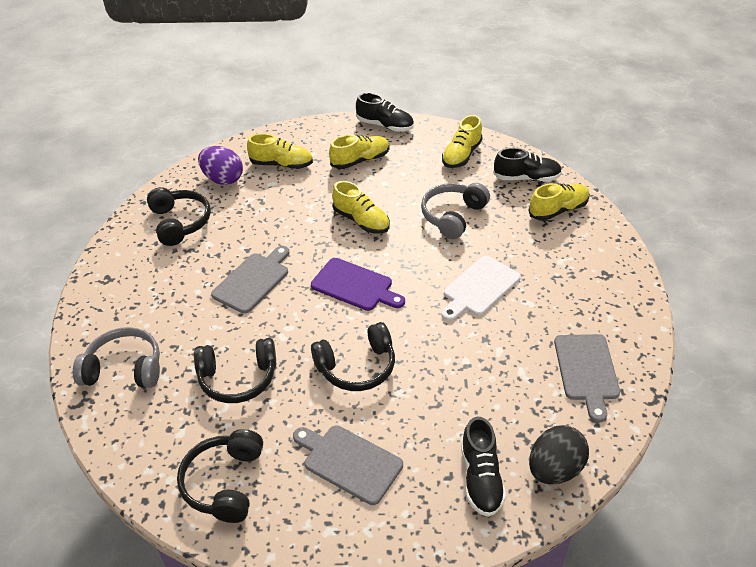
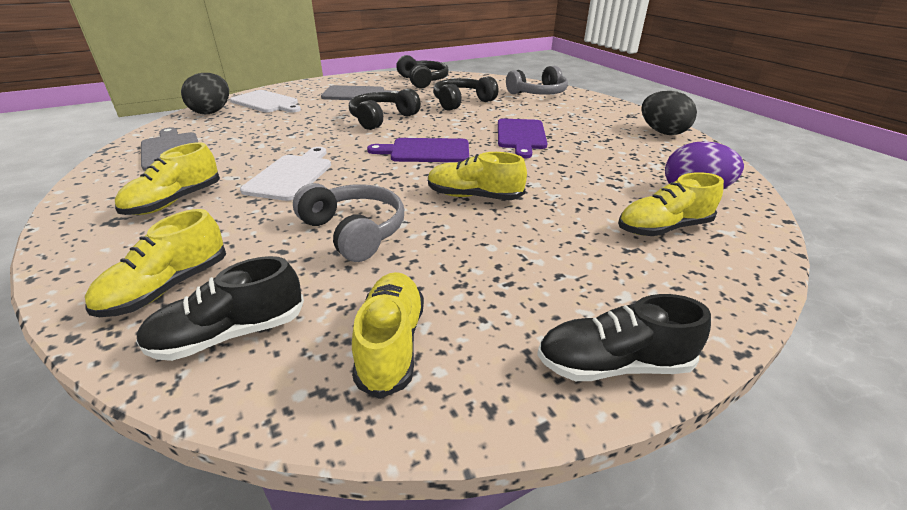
camera: 150 degrees right, 10 degrees down
black headphones [147,187,211,246] -> none
grey cutting board [211,246,289,313] -> purple cutting board [498,119,548,158]
yellow shoe [329,135,389,169] -> yellow shoe moved to [115,142,220,215]
grey headphones [421,183,490,239] -> grey headphones turned 45 degrees counterclockwise [293,183,404,262]
black shoe [461,416,506,517] -> white cutting board [230,90,301,112]
none -> black egg [641,91,697,135]

